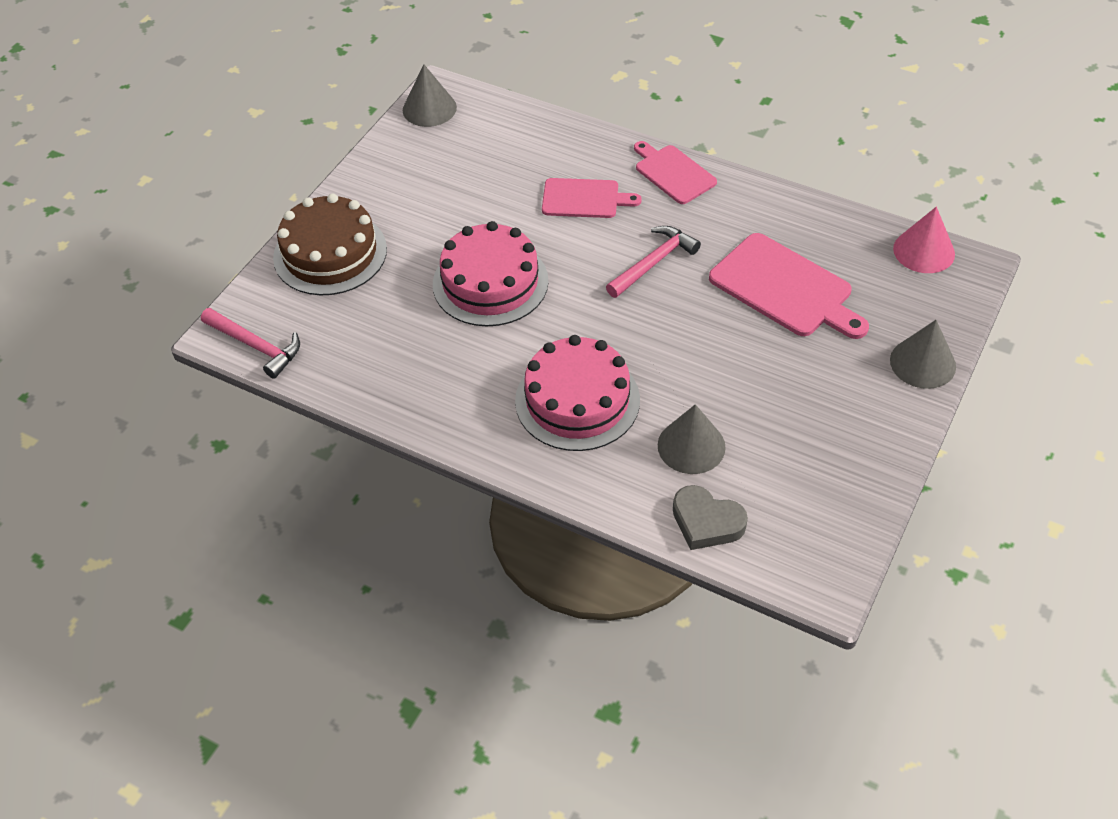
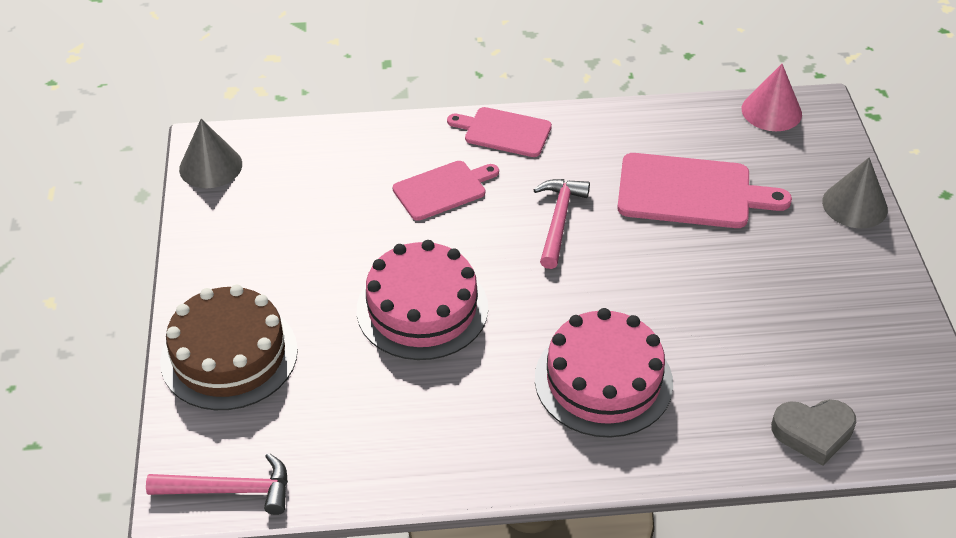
camera: 35 degrees left, 5 degrees down
grey cone [658,404,726,474] -> none

